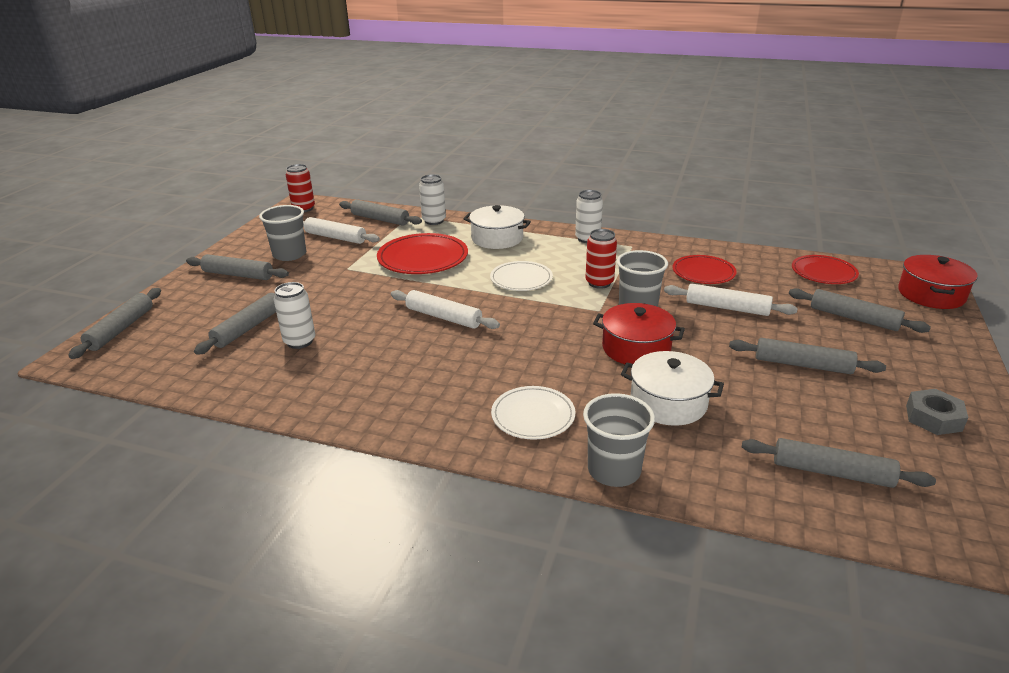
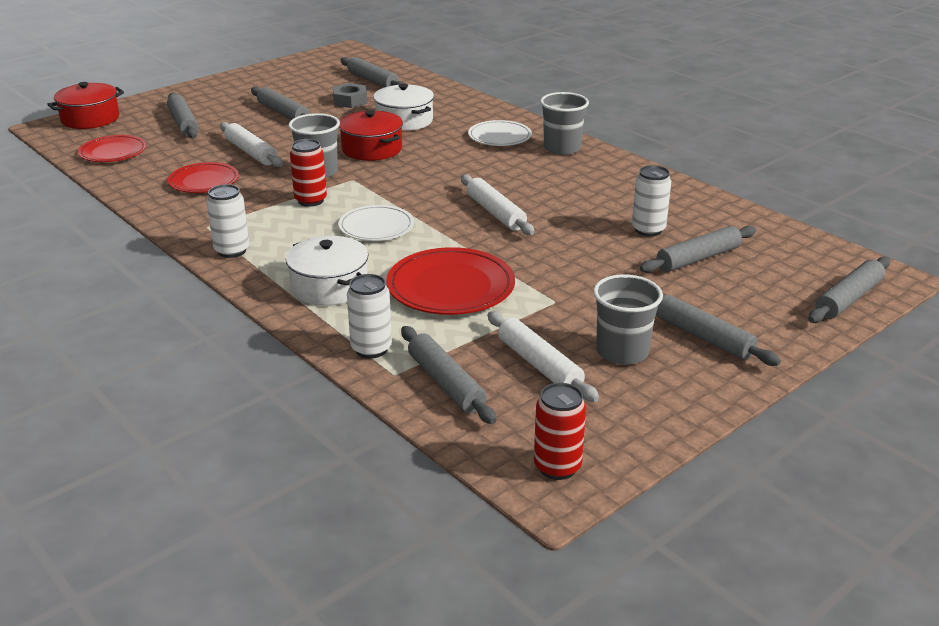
camera: 150 degrees left, 0 degrees up
grey cup [583,393,655,487] -> grey cup moved to [540,92,589,155]
grey nut [906,389,969,435] -> grey nut moved to [333,83,368,108]

